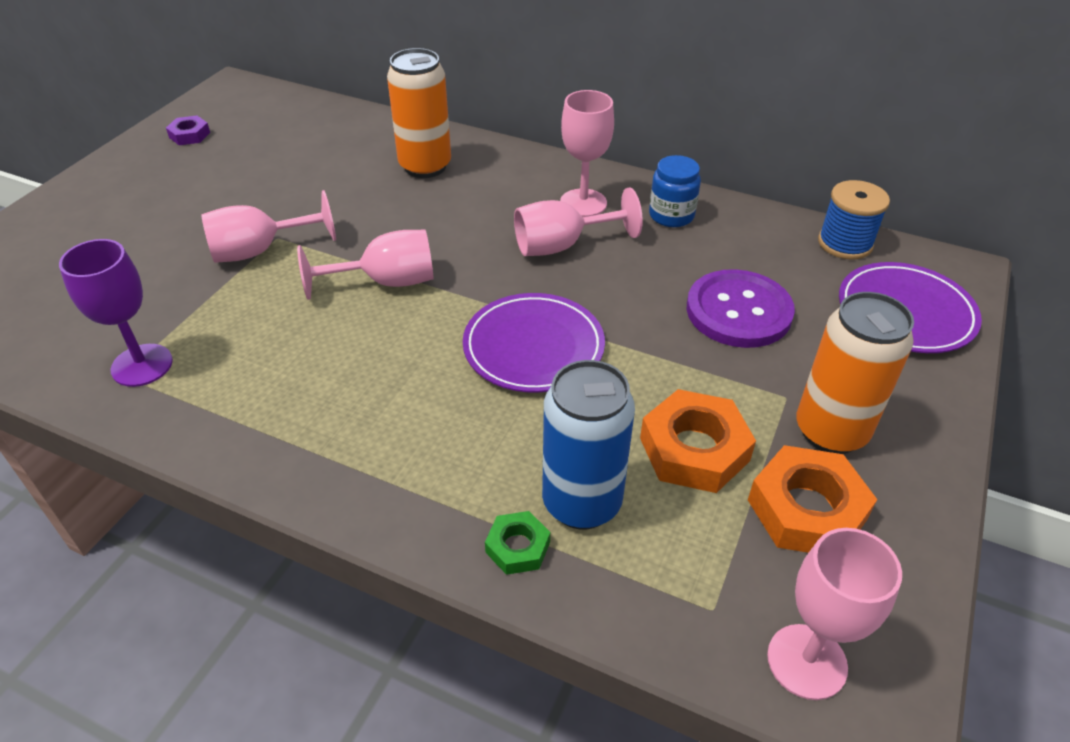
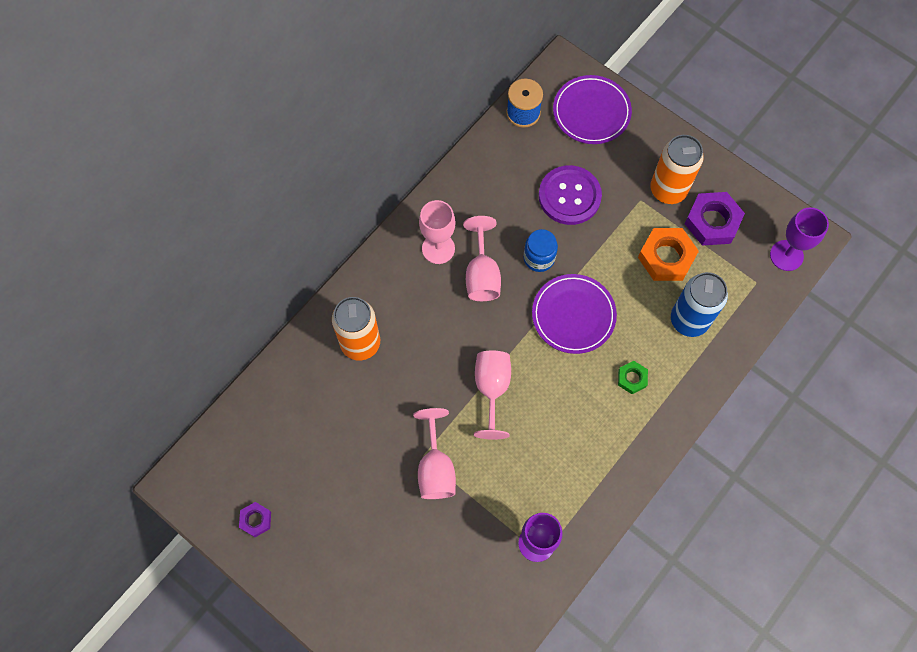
camera: 75 degrees left, 25 degrees up
green nut [485,511,550,575] -> green nut moved to [618,361,648,394]
blue jar [649,155,701,227] -> blue jar moved to [523,229,558,272]
orange nut [748,445,877,553] -> purple nut [685,192,745,246]
pink goblet [767,528,902,700] -> purple goblet [770,207,829,271]

